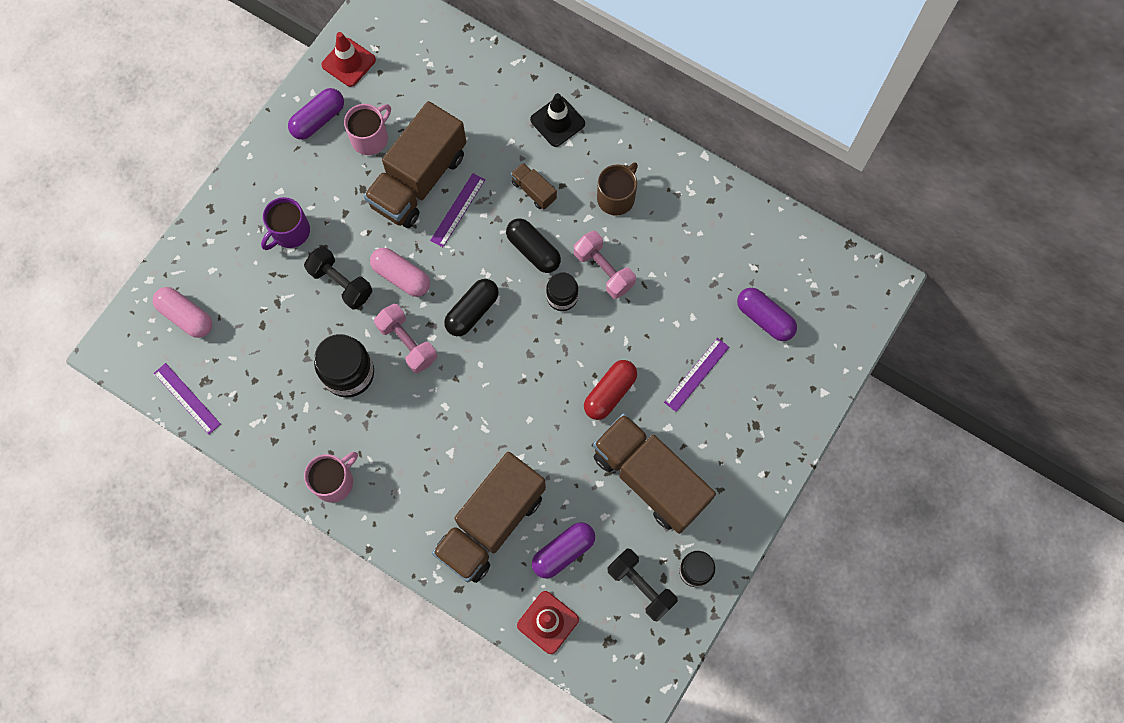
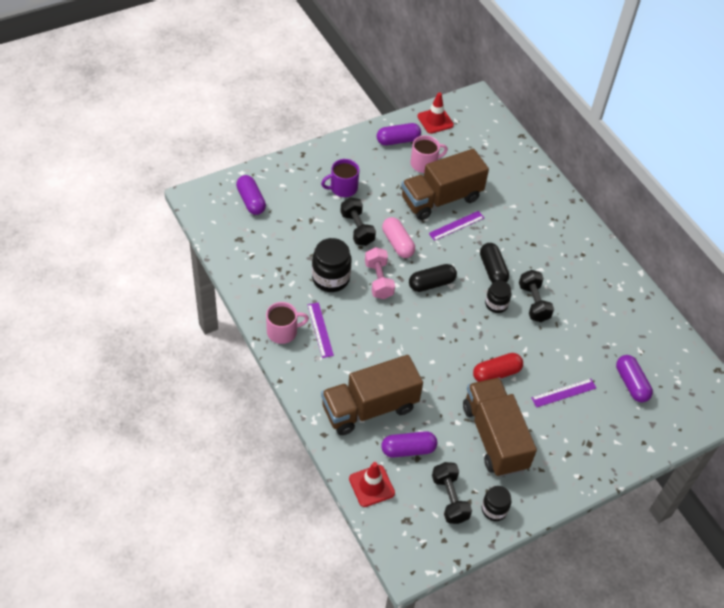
camera: 25 degrees right, 20 degrees down
pink capsule [153,287,212,338] -> purple capsule [236,175,266,215]
purple ruler [154,363,221,434] -> purple ruler moved to [307,302,334,358]
brown truck [511,163,557,210] -> none
black traffic cone [530,93,585,147] -> none
pink dumbbell [574,231,636,299] -> black dumbbell [519,270,554,322]
brown mug [597,162,638,216] -> none

